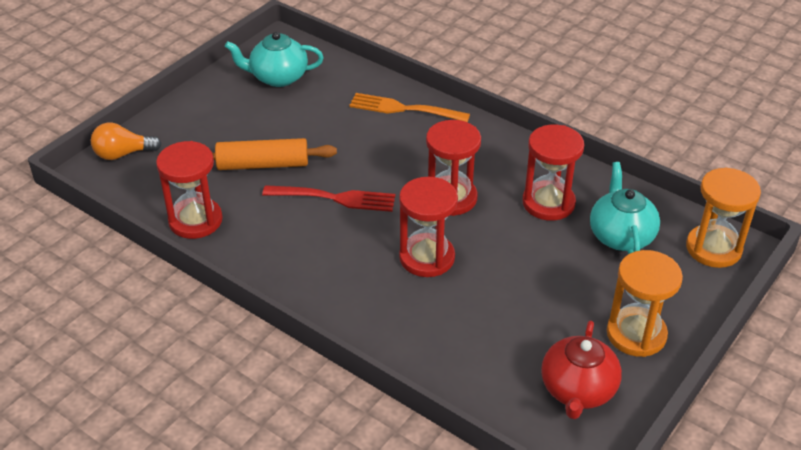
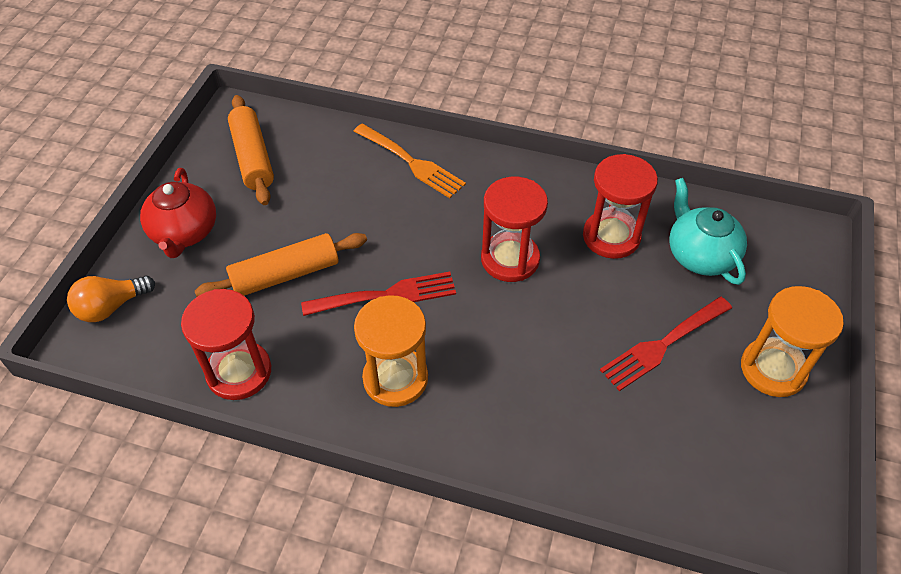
camera: 20 degrees left, 10 degrees up
turquoise teapot [225,32,324,87] -> orange rolling pin [228,95,274,205]
orange fork [349,93,470,122] -> orange fork turned 135 degrees counterclockwise [353,124,466,198]
red hourglass [399,177,458,277] -> none
red teapot [541,321,622,420] -> red teapot moved to [140,168,216,258]
orange hourglass [686,167,761,268] -> orange hourglass moved to [354,295,428,407]
none -> red fork [600,297,732,391]

